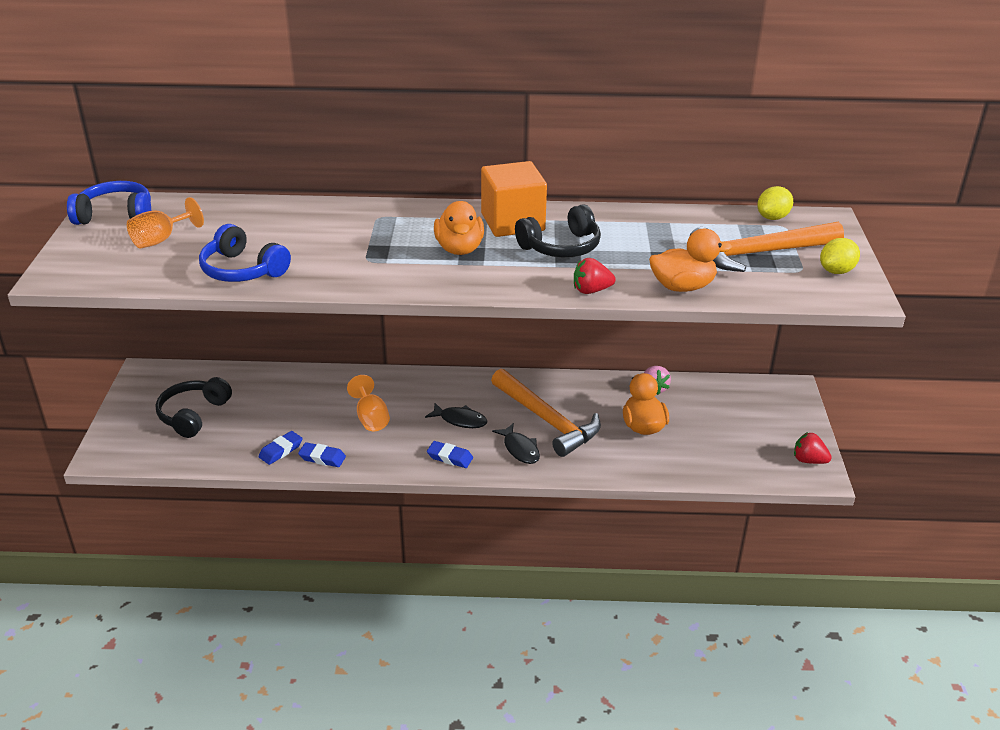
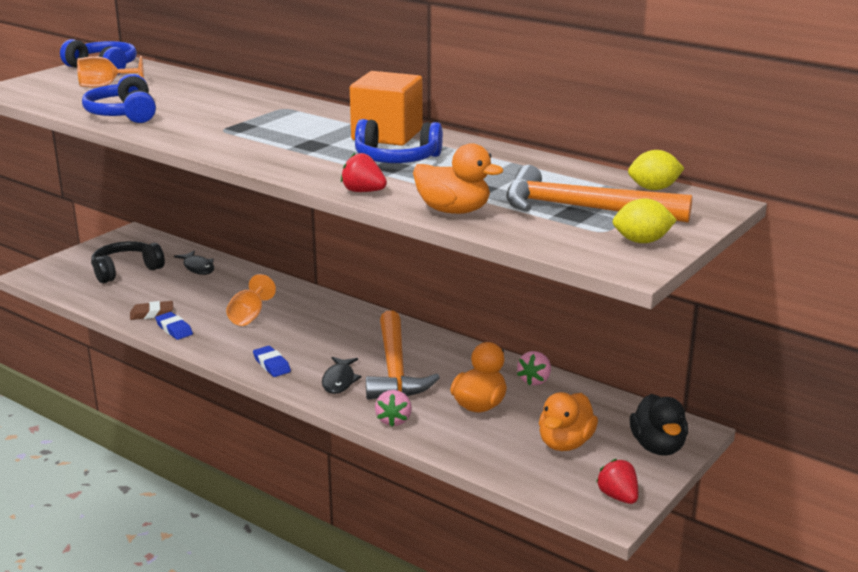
camera: 35 degrees right, 10 degrees down
blue eraser [259,431,303,465] -> brown eraser [130,301,173,320]
black fish [425,403,487,428] -> black fish moved to [174,250,214,275]
orange duck [434,201,484,255] -> orange duck moved to [539,392,598,451]
black headphones [515,204,601,257] -> blue headphones [355,119,443,163]
none -> pink strawberry [375,390,412,427]
none -> black duck [630,394,688,456]

